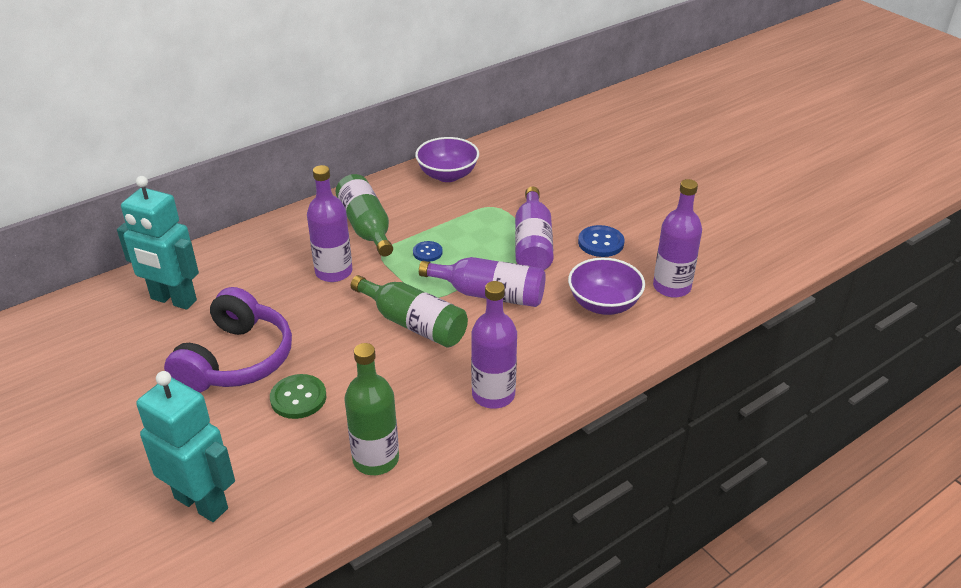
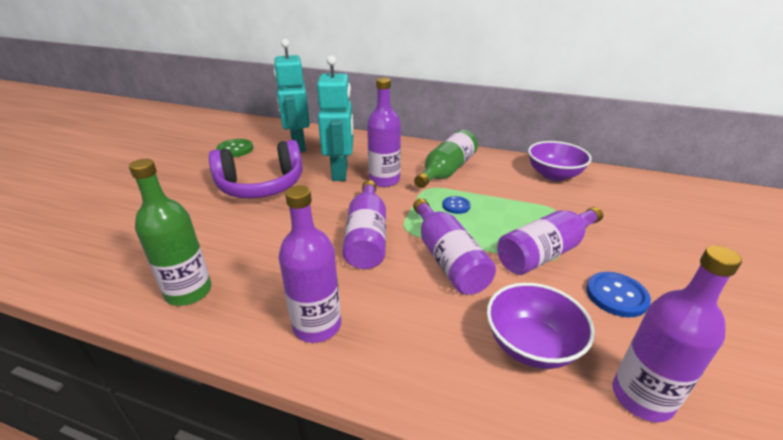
camera: 55 degrees right, 5 degrees down
turquoise robot [136,371,235,522] -> turquoise robot moved to [317,55,354,181]
green button [270,374,326,419] -> green button moved to [216,139,253,157]
green bottle [351,275,468,348] -> purple bottle [342,180,386,269]

